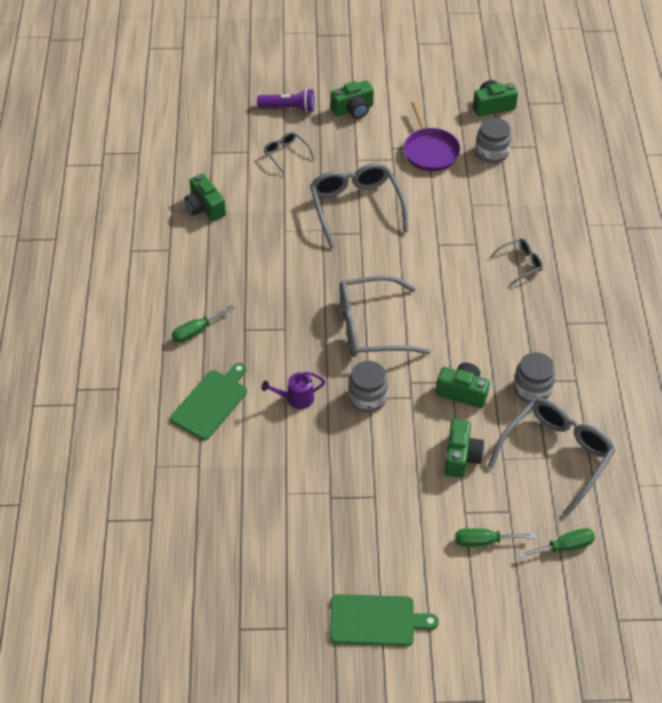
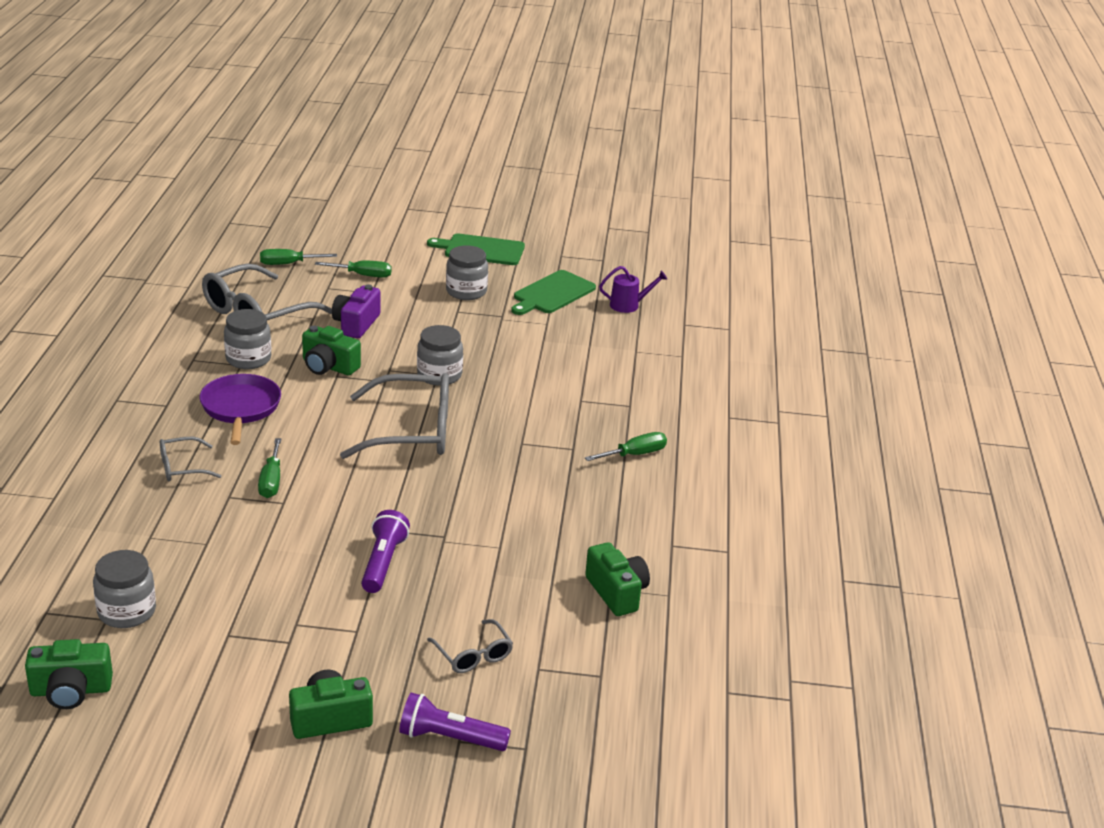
camera: 175 degrees left, 20 degrees down
green cutting board [170,363,247,440] -> green cutting board moved to [511,270,596,315]
purple watering can [262,371,325,409] -> purple watering can moved to [599,266,667,313]
grey glasses [310,163,408,248] -> purple flashlight [361,510,410,593]
purple pan [404,101,461,171] -> purple pan moved to [200,374,281,445]
green camera [444,419,484,478] -> purple camera [332,285,380,338]
none -> green screwdriver [258,438,281,498]
none -> grey jar [446,245,488,300]

